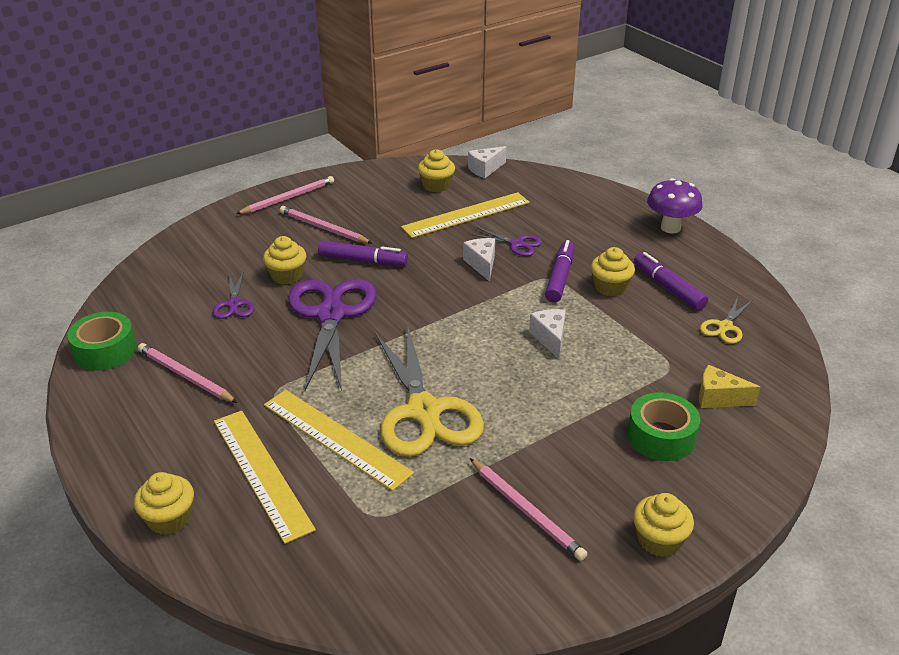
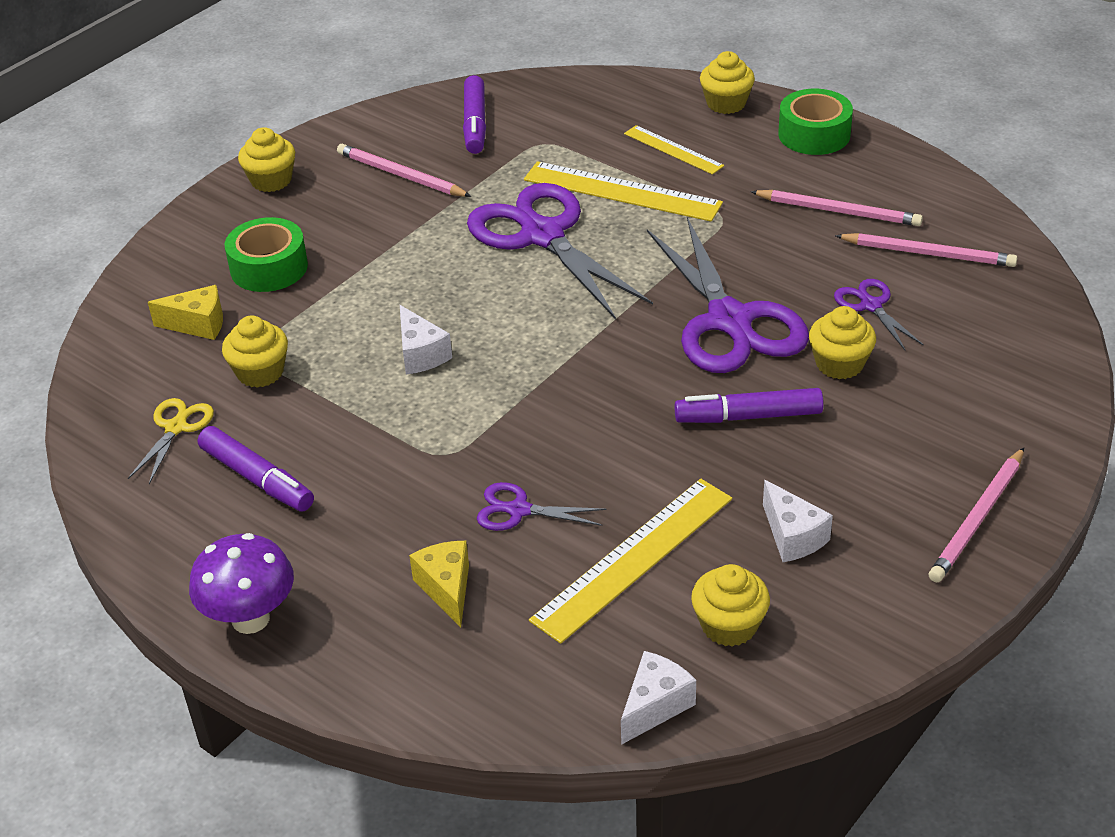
camera: 165 degrees right, 5 degrees up
green tape [67,312,137,371] -> green tape moved to [778,89,853,155]
yellow ruler [214,411,316,544] -> yellow ruler [624,125,724,175], size x0.58
pink pencil [280,206,372,244] -> pink pencil moved to [835,233,1017,267]
yellow scissors [375,327,484,457] -> purple scissors [467,183,653,320]
white cheese [463,238,495,282] -> white cheese moved to [763,480,833,562]
purple marker [545,240,575,302] -> purple marker moved to [463,75,486,154]
yellow cupcake [591,247,635,296] -> yellow cupcake moved to [222,315,288,388]
none -> yellow cheese [409,541,469,628]

